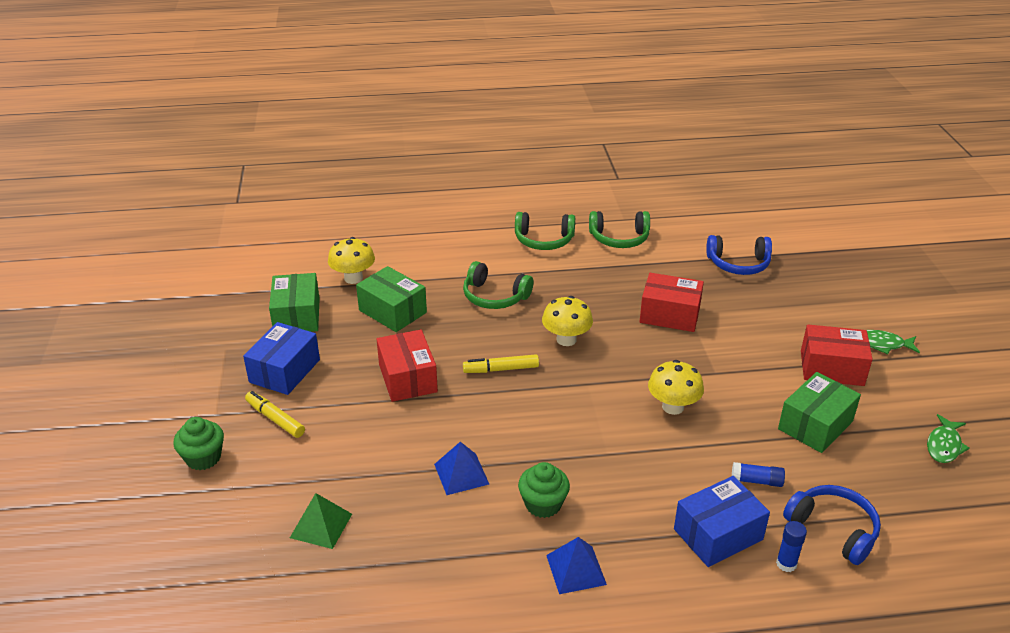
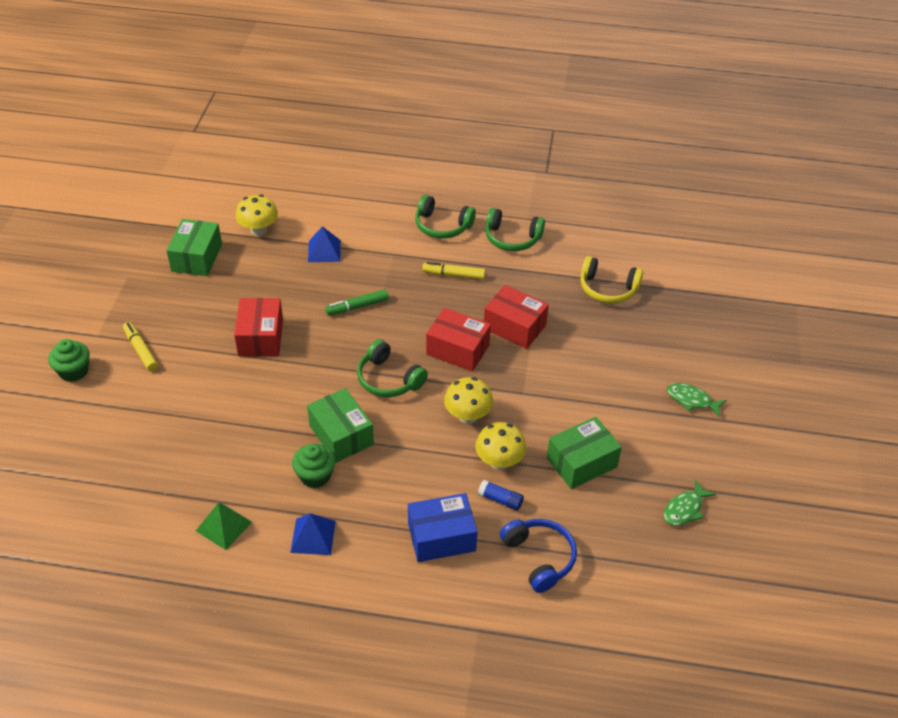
camera: 15 degrees right, 10 degrees up
blue box [243,322,320,395] -> none
green pyramid [290,493,352,549] -> green pyramid moved to [196,503,252,550]
green box [356,266,427,332] -> green box moved to [307,388,374,463]
blue pyramid [434,442,489,495] -> blue pyramid moved to [308,226,341,262]
green headphones [463,261,533,309] -> green headphones moved to [357,339,428,397]
yellow marker [463,354,539,373] -> yellow marker moved to [422,262,485,279]
yellow mushroom [542,296,593,346] -> yellow mushroom moved to [475,422,526,470]
blue headphones [706,235,772,275] -> yellow headphones [580,256,643,303]
blue glue stick [776,521,807,572] -> none
red box [801,324,873,386] -> red box moved to [426,308,491,372]
none -> green marker [325,289,389,316]

